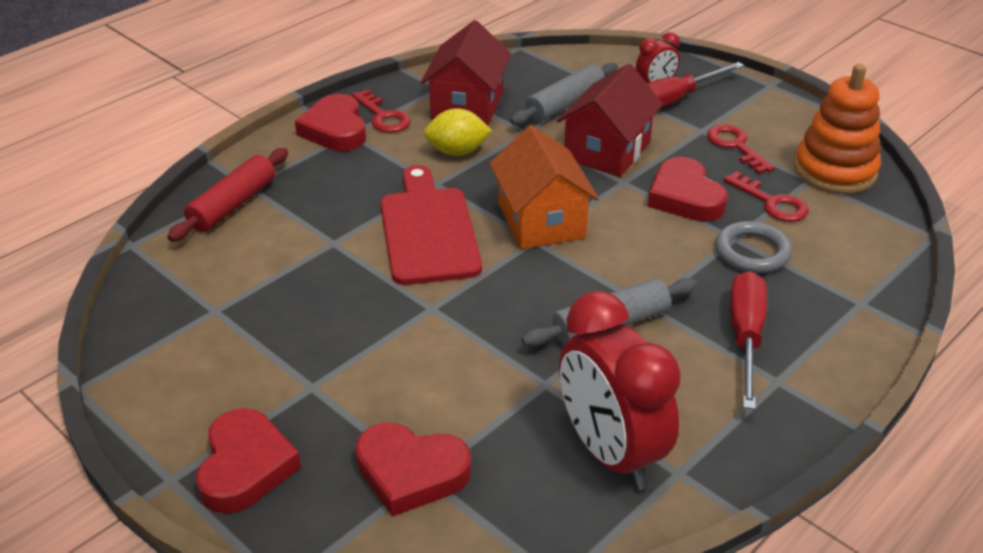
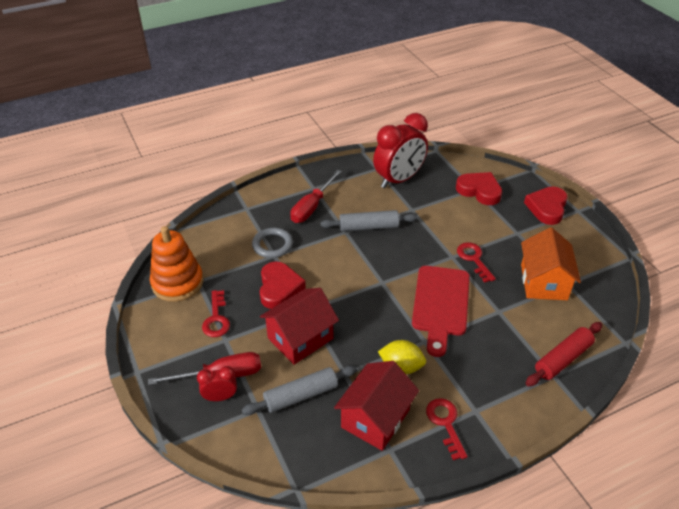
camera: 160 degrees left, 5 degrees up
red heart [295,94,366,151] -> none
orange house [489,125,599,249] -> orange house moved to [521,227,581,300]
red clock [559,291,681,490] -> red clock turned 60 degrees clockwise [373,113,428,189]
red key [723,171,809,222] -> red key moved to [457,242,496,282]

